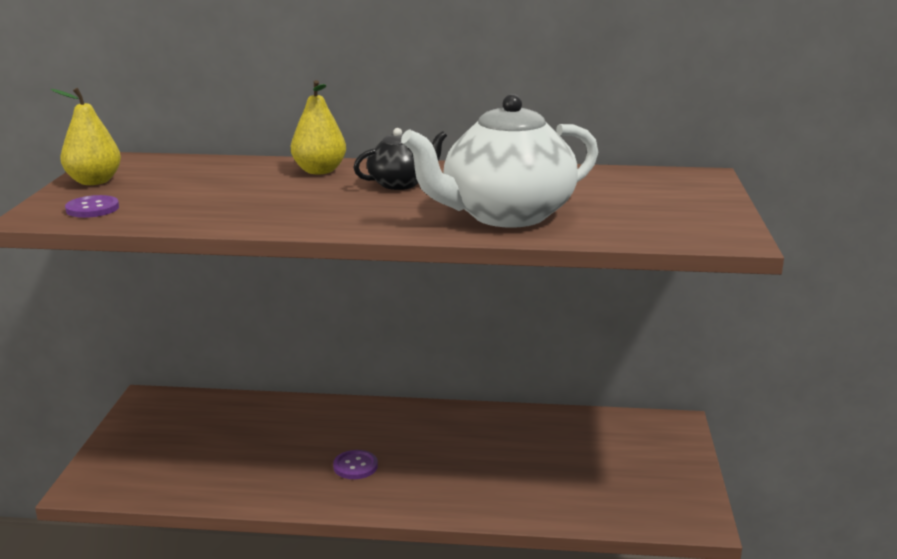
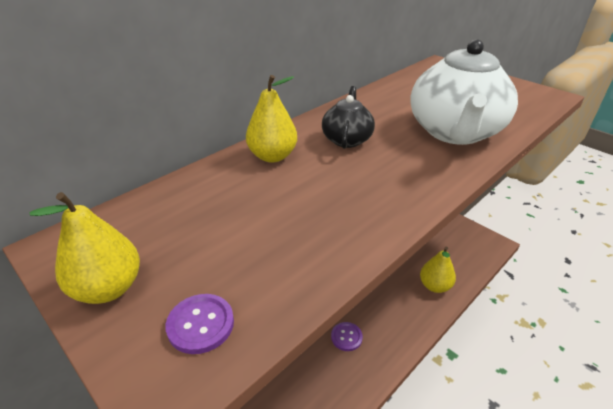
camera: 50 degrees left, 15 degrees up
none -> yellow pear [420,247,456,293]

